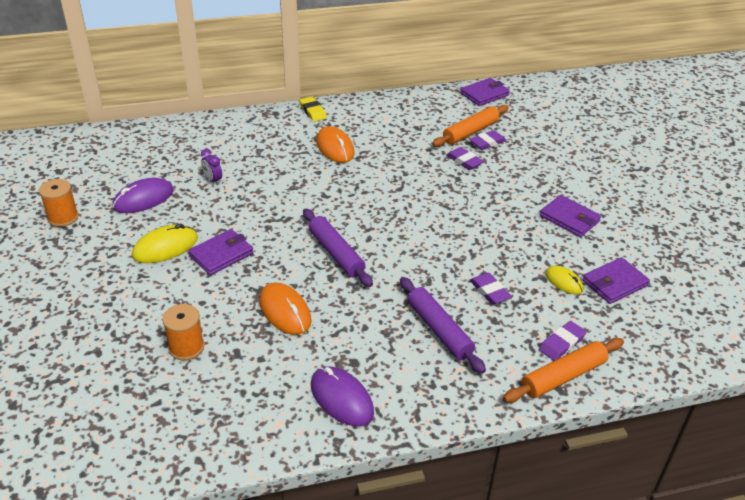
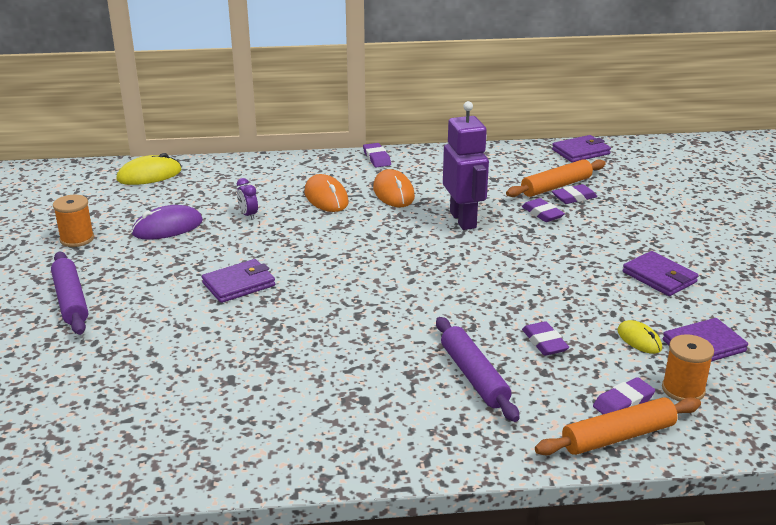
camera: 10 degrees right, 10 degrees down
yellow mouse [132,224,198,263] -> yellow mouse moved to [116,153,182,185]
orange spool [162,304,204,361] -> orange spool moved to [662,334,714,401]
orange mouse [259,283,311,335] -> orange mouse moved to [304,174,348,212]
yellow eraser [299,96,327,122] -> purple eraser [363,143,391,167]
purple rolling pin [303,209,373,287] -> purple rolling pin moved to [51,252,88,335]
purple mouse [311,366,374,426] -> none
none -> purple robot [443,101,489,230]

